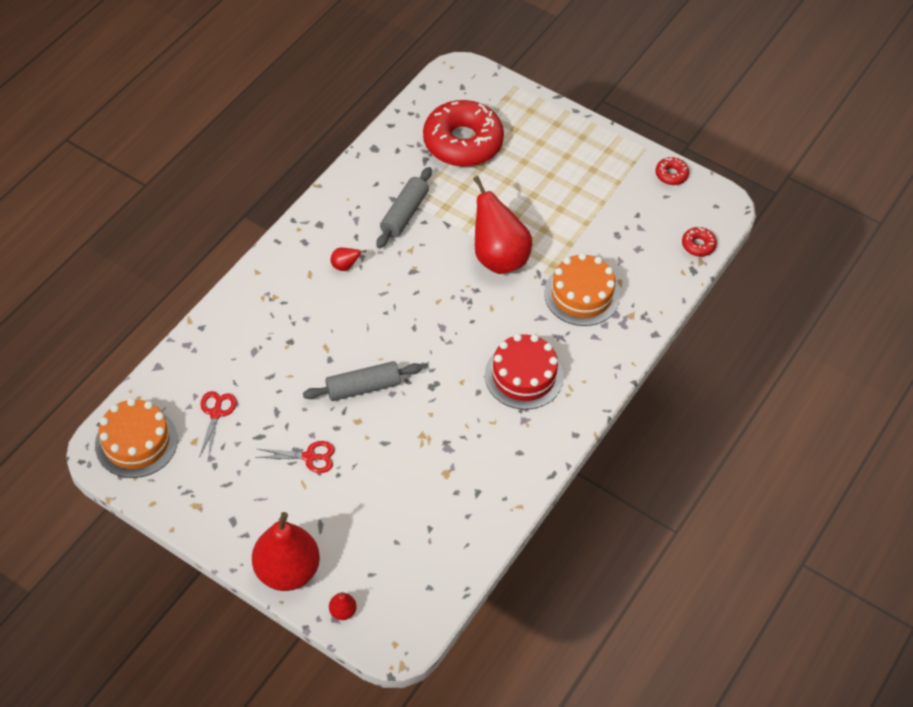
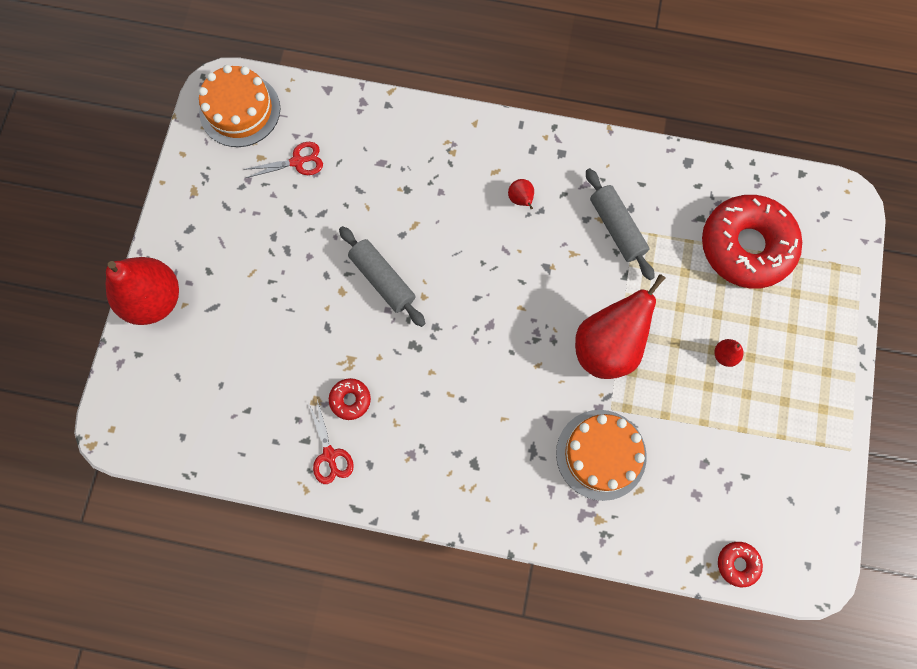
camera: 70 degrees right, 20 degrees up
red scissors [255,441,335,473] -> red scissors moved to [308,400,354,484]
red pear [329,592,357,620] -> red pear moved to [714,339,744,367]
grey rolling pin [376,167,432,248] -> grey rolling pin turned 60 degrees clockwise [586,168,655,280]
red cake [485,334,563,410] -> none
red donut [656,157,689,185] -> red donut moved to [329,378,371,420]

